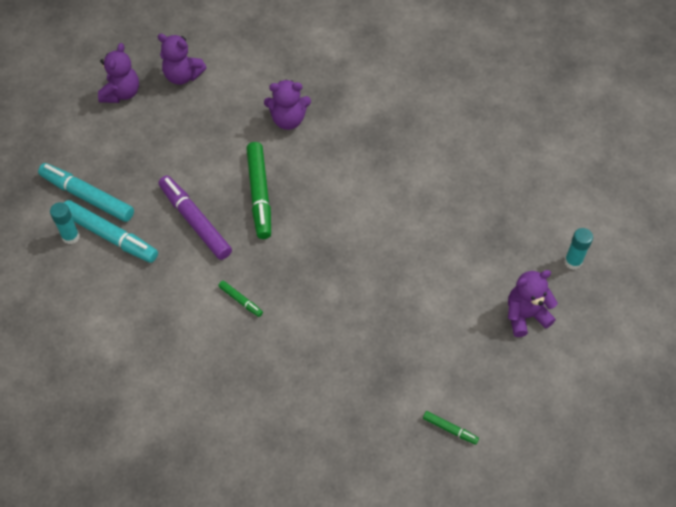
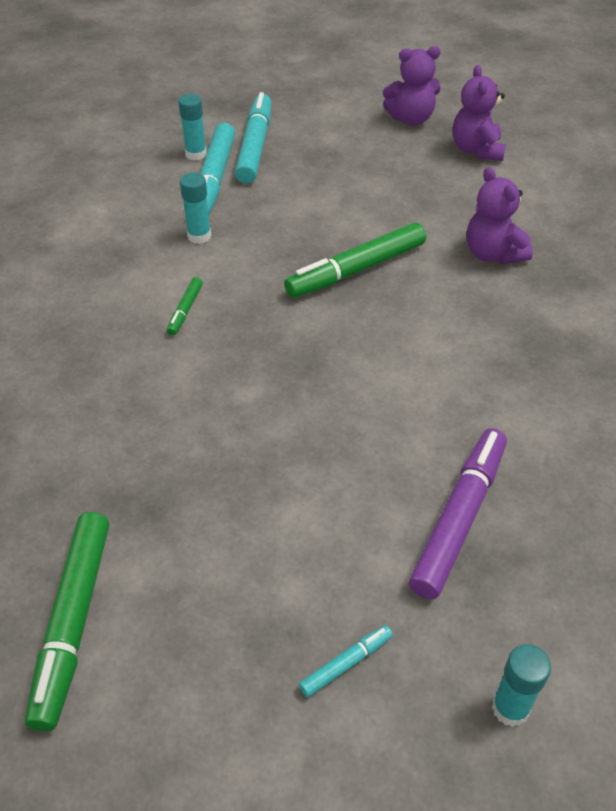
camera: 65 degrees right, 10 degrees down
purple marker [159,176,232,260] -> purple marker moved to [409,428,507,599]
green marker [423,411,479,445] -> green marker [25,512,109,732], size x2.14
purple teddy bear [508,270,558,337] -> turquoise marker [299,625,393,697]
none -> turquoise glue stick [180,173,211,244]

